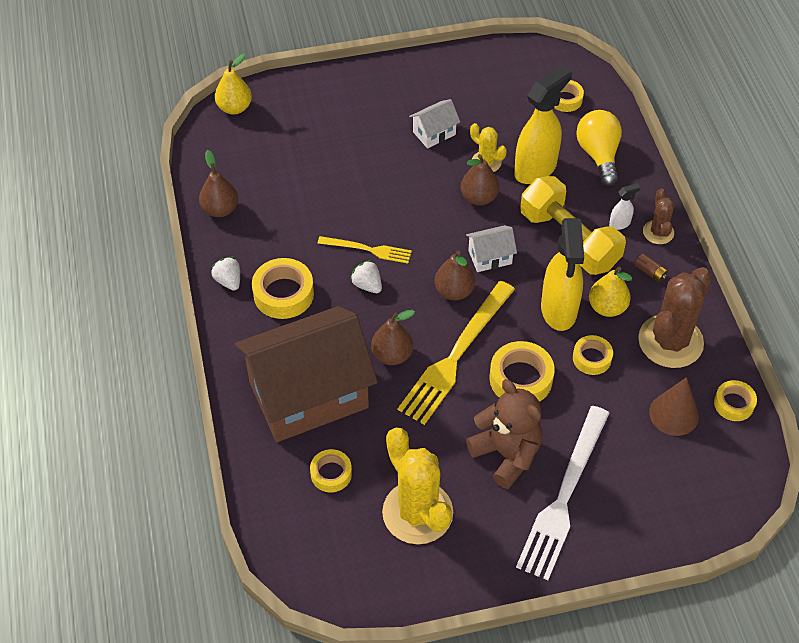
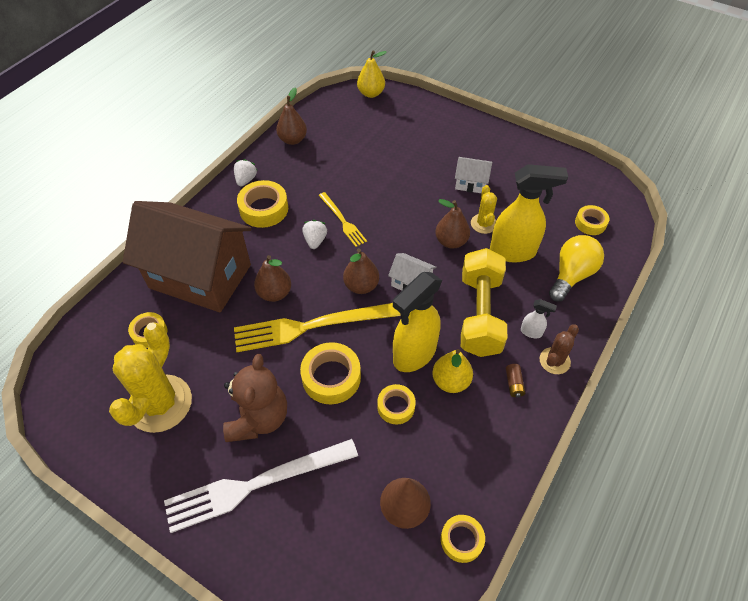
camera: 45 degrees right, 0 degrees up
brown cactus [638,267,712,368] -> none

